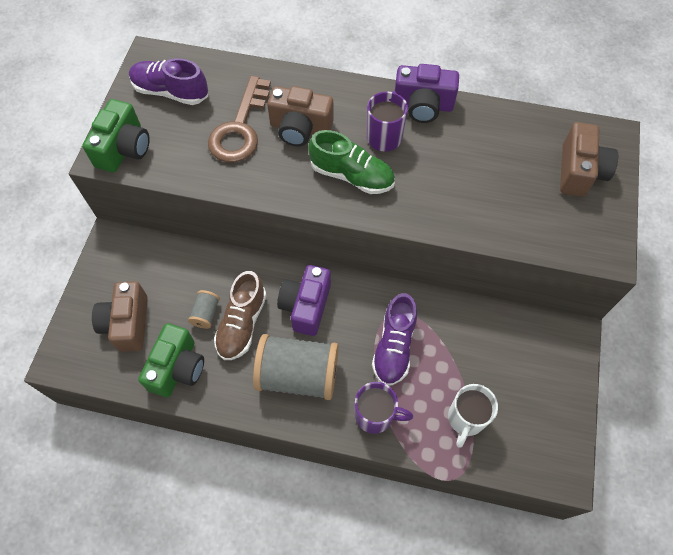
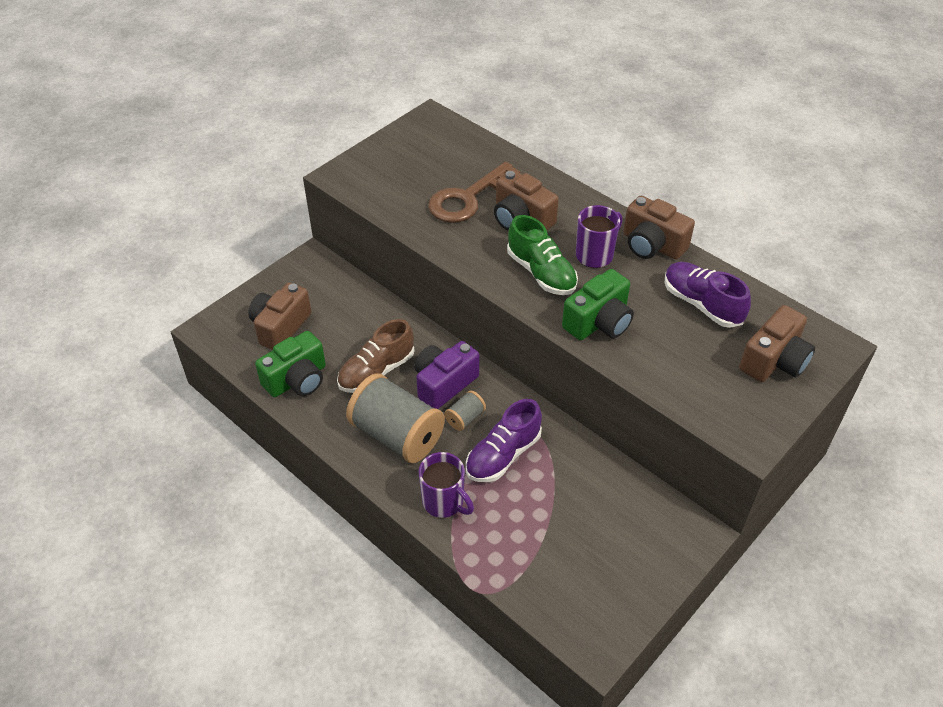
camera: 30 degrees right, 15 degrees down
green camera [82,99,150,172] -> green camera moved to [562,269,634,340]
purple shoe [129,58,208,105] -> purple shoe moved to [665,262,751,328]
grey spool [188,290,220,329] -> grey spool moved to [444,390,486,431]
purple camera [395,64,459,123] -> brown camera [623,196,695,259]
white mug [448,384,498,448] -> none

